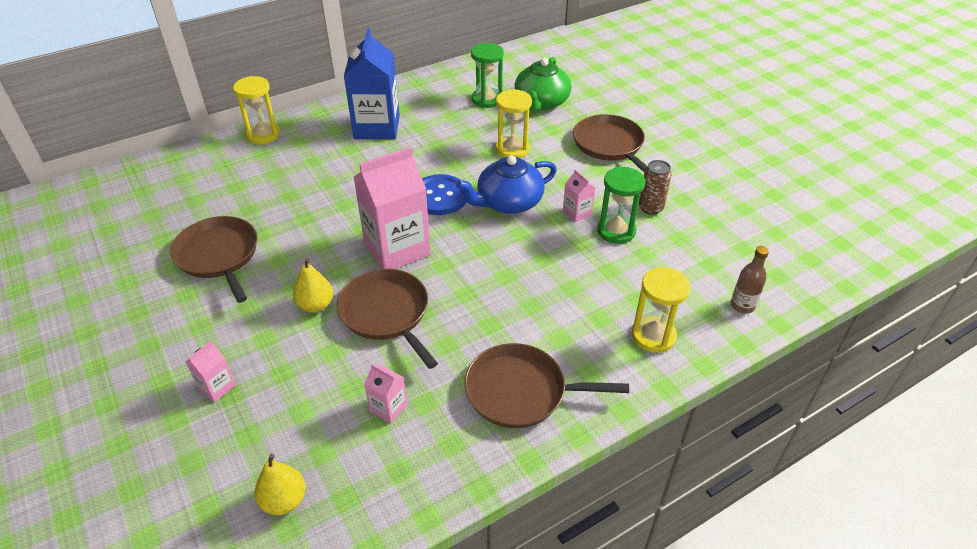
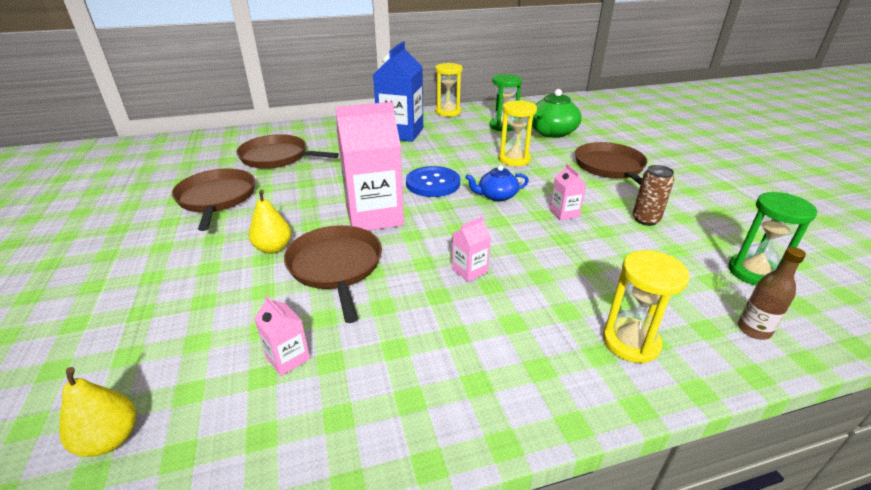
camera: 15 degrees right, 10 degrees down
pink carton [186,341,236,402] -> pink carton moved to [452,216,491,282]
yellow hourglass [233,76,280,144] -> yellow hourglass moved to [435,63,463,117]
blue teapot [456,155,557,214] -> blue teapot [465,165,529,201], size x0.60
brown pan [465,343,629,428] -> brown pan moved to [236,134,339,169]
green hourglass [597,167,645,244] -> green hourglass moved to [728,192,817,285]

